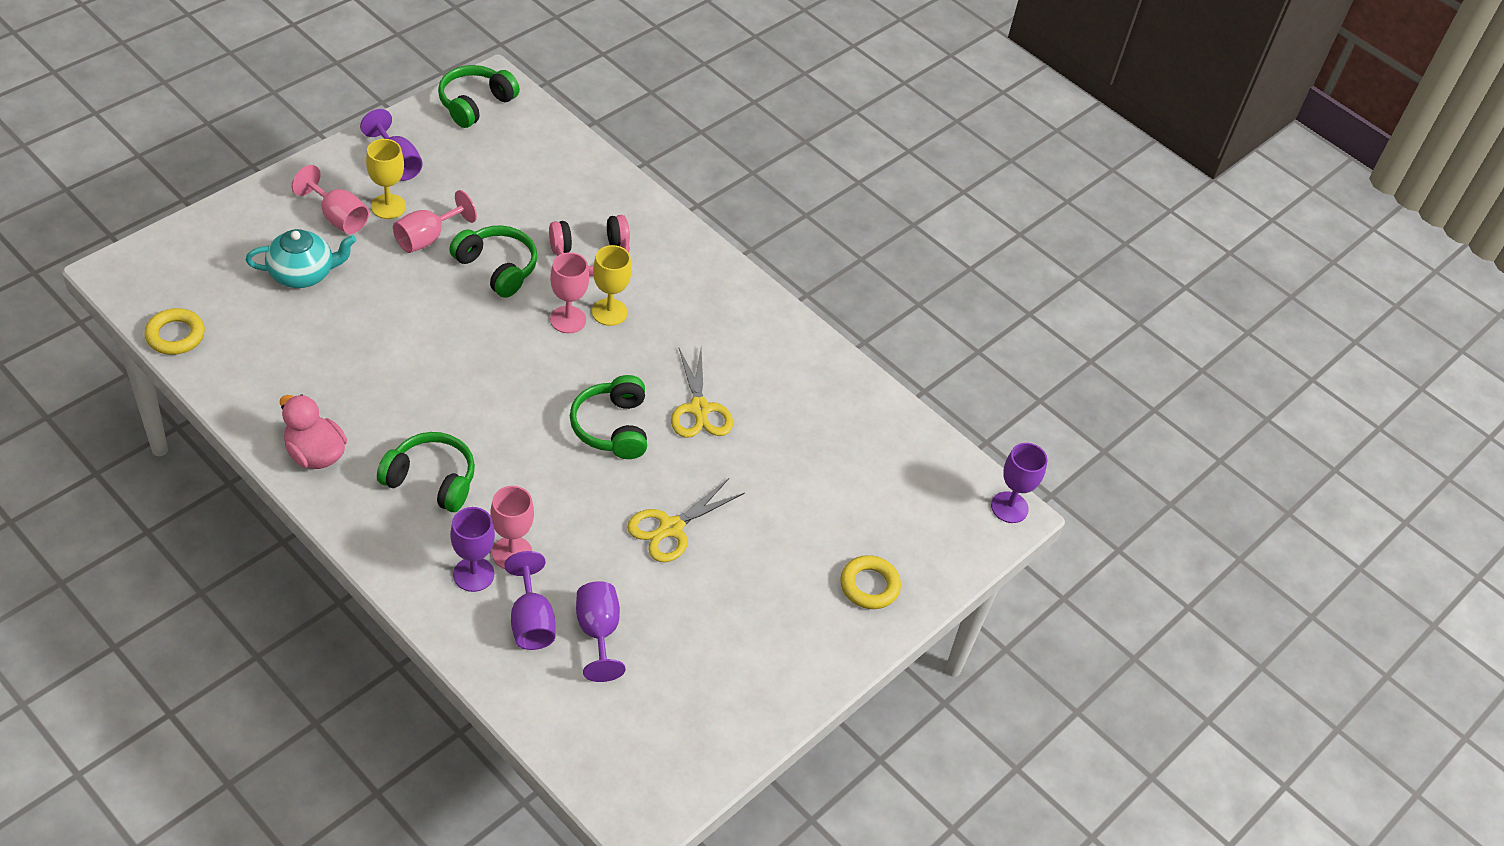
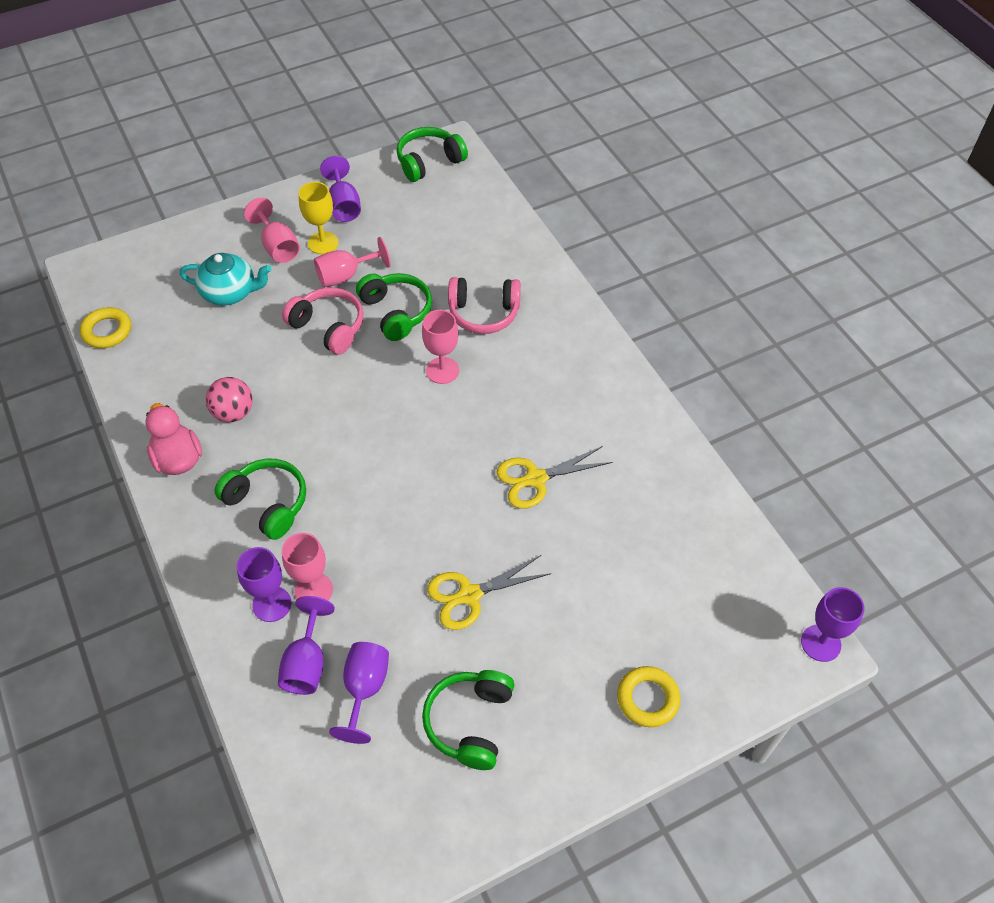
camera: 25 degrees right, 5 degrees up
green headphones [570,375,647,459] -> green headphones moved to [422,670,514,770]
yellow goblet [592,245,632,326] -> none
yellow scissors [671,348,733,438] -> yellow scissors turned 60 degrees clockwise [496,446,613,509]
none -> pink ball [206,377,252,422]
none -> pink headphones [282,288,364,355]

